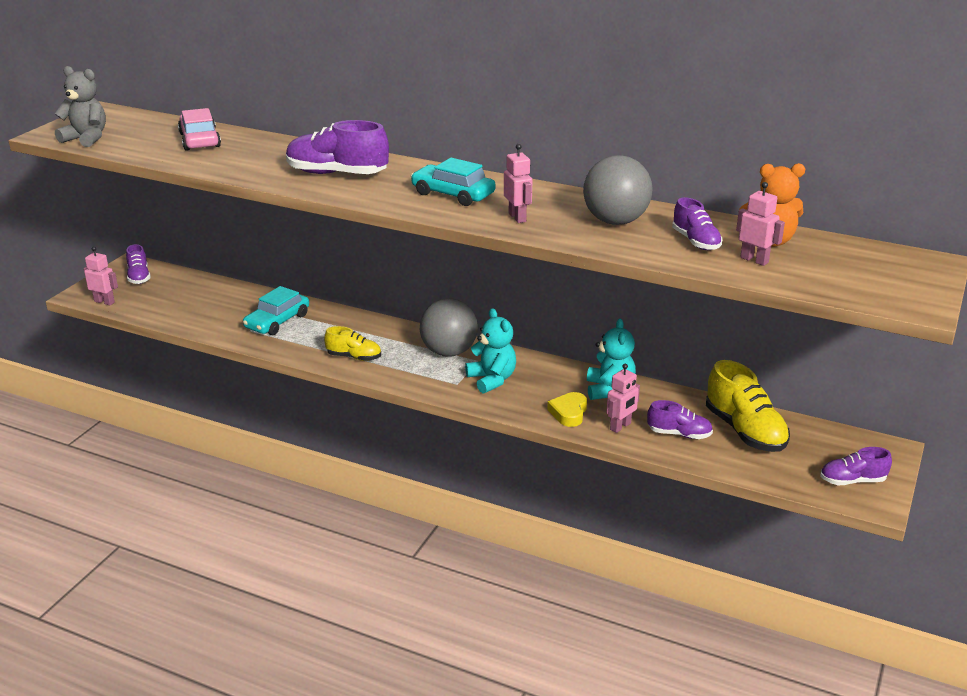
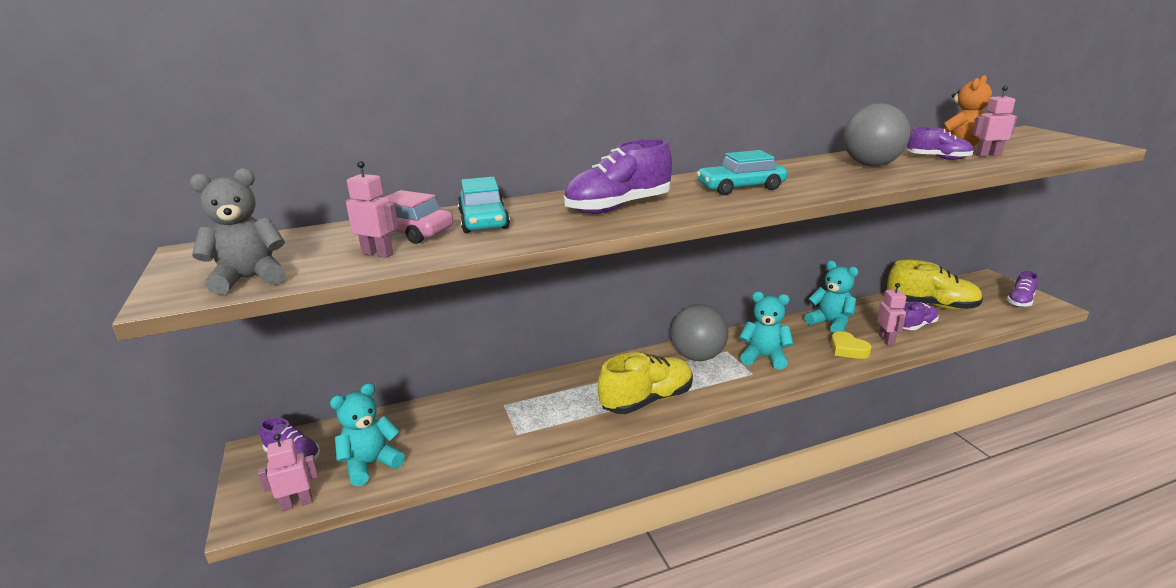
camera: 45 degrees left, 5 degrees down
turquoise car [243,286,309,335] -> turquoise car moved to [458,177,510,233]
yellow shoe [324,326,381,361] -> yellow shoe [598,352,693,414], size x1.72
pink robot [504,144,532,223] -> pink robot moved to [346,161,399,258]
none -> turquoise teddy bear [330,383,405,487]

